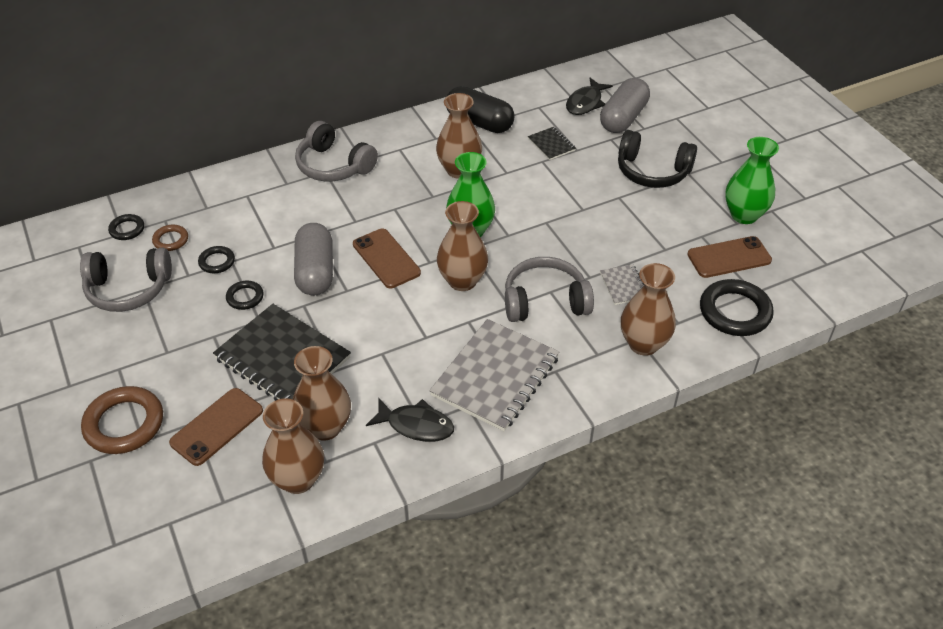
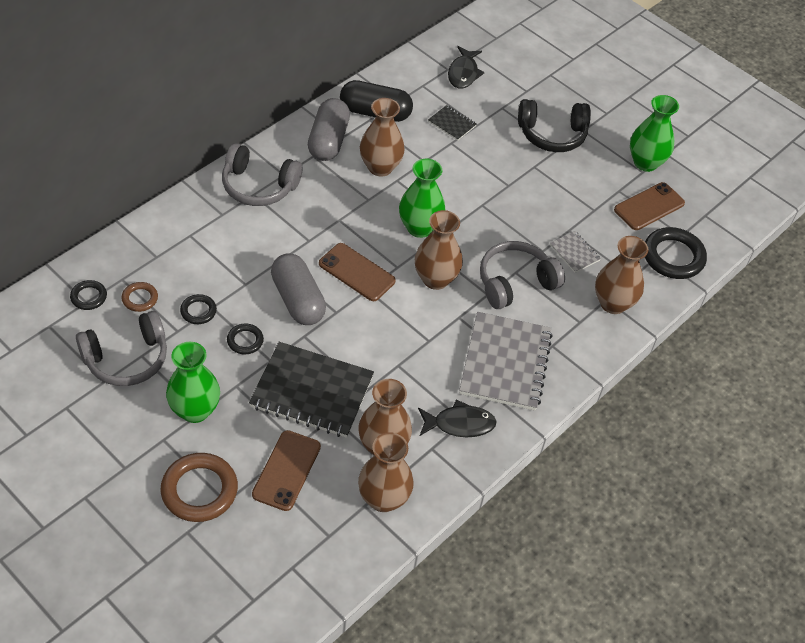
camera: 25 degrees left, 5 degrees up
grey capsule [600,78,650,133] -> grey capsule moved to [308,98,350,161]
none -> green vase [166,342,220,423]

